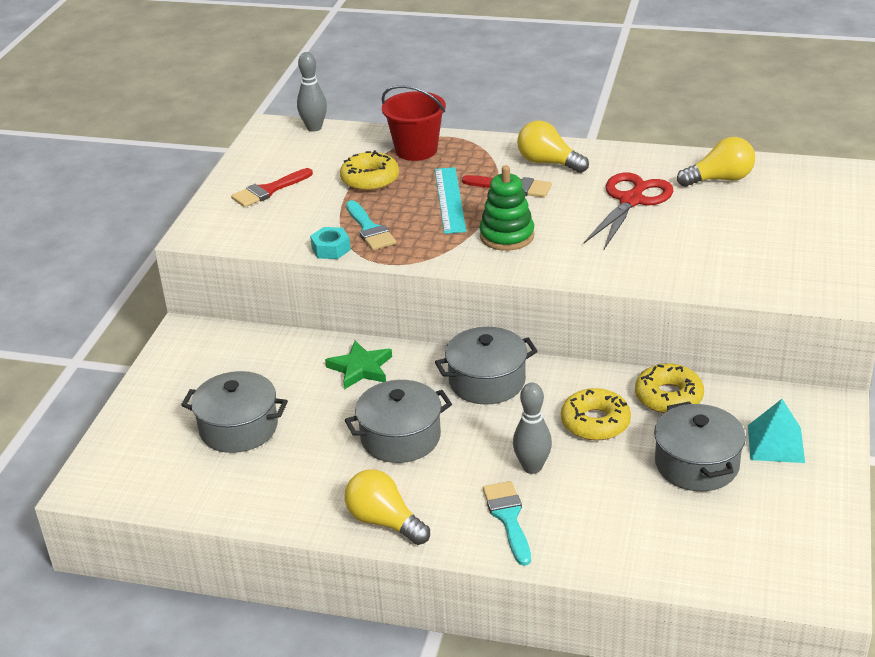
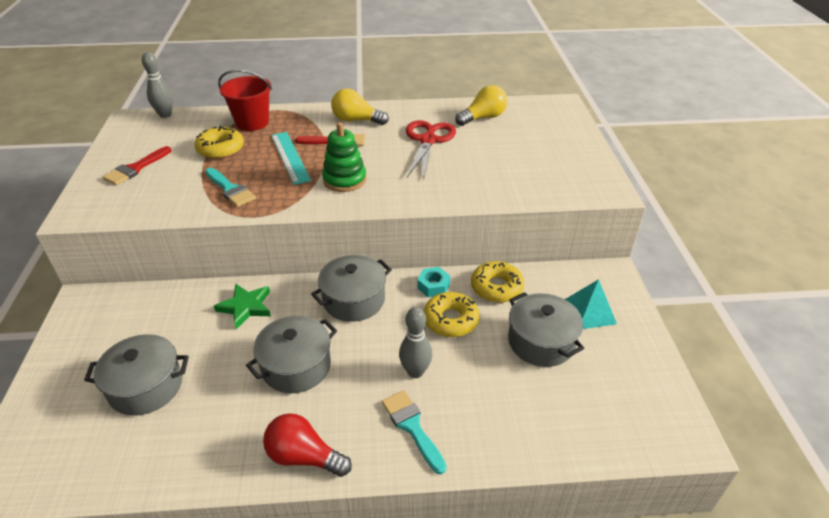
camera: 20 degrees left, 5 degrees up
turquoise nut [310,227,351,259] -> turquoise nut moved to [417,267,450,297]
yellow light bulb [345,469,430,545] -> red light bulb [263,413,352,477]

